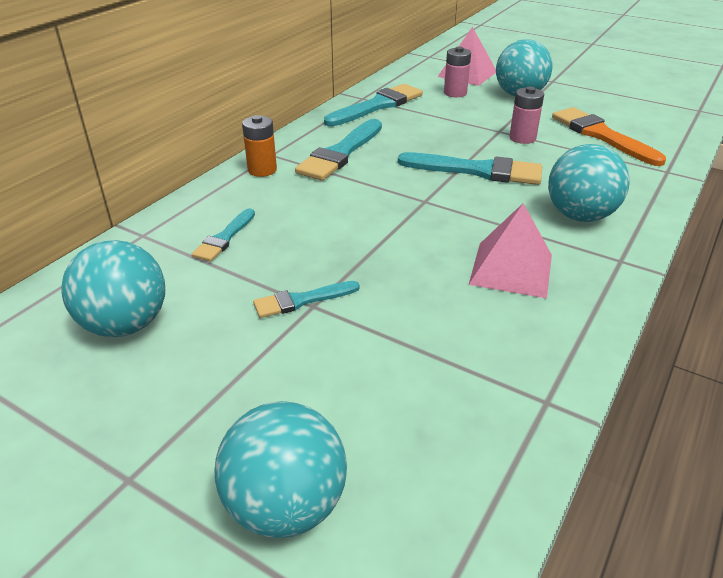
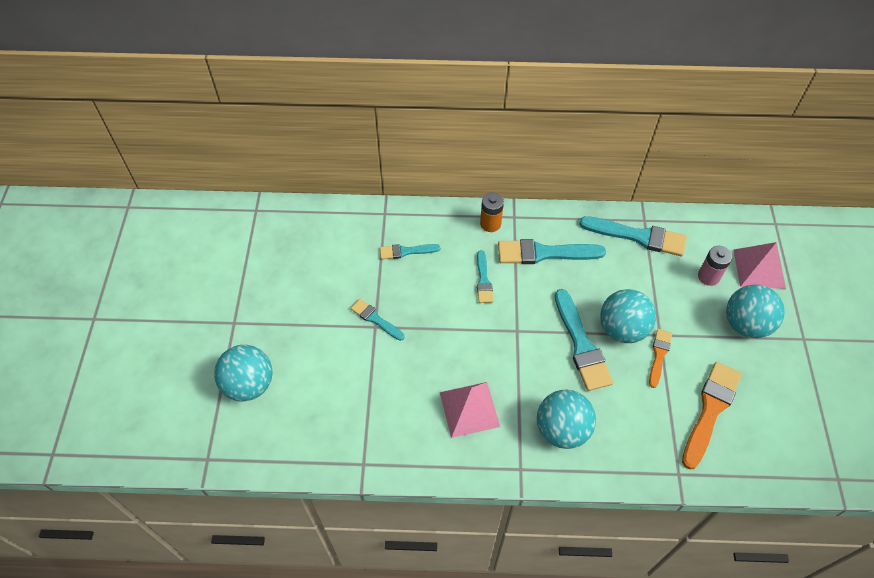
camera: 60 degrees right, 20 degrees up
turquoise ball [61,240,165,337] -> turquoise ball moved to [600,289,656,343]
pink battery [509,87,544,144] -> orange brush [649,329,672,388]
none -> turquoise brush [477,250,494,303]

